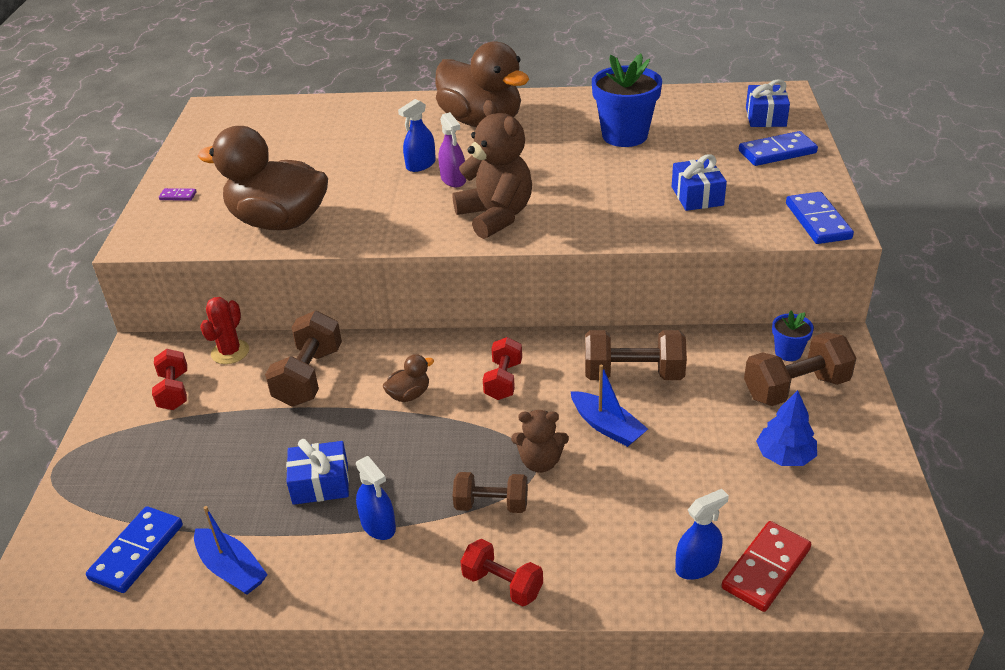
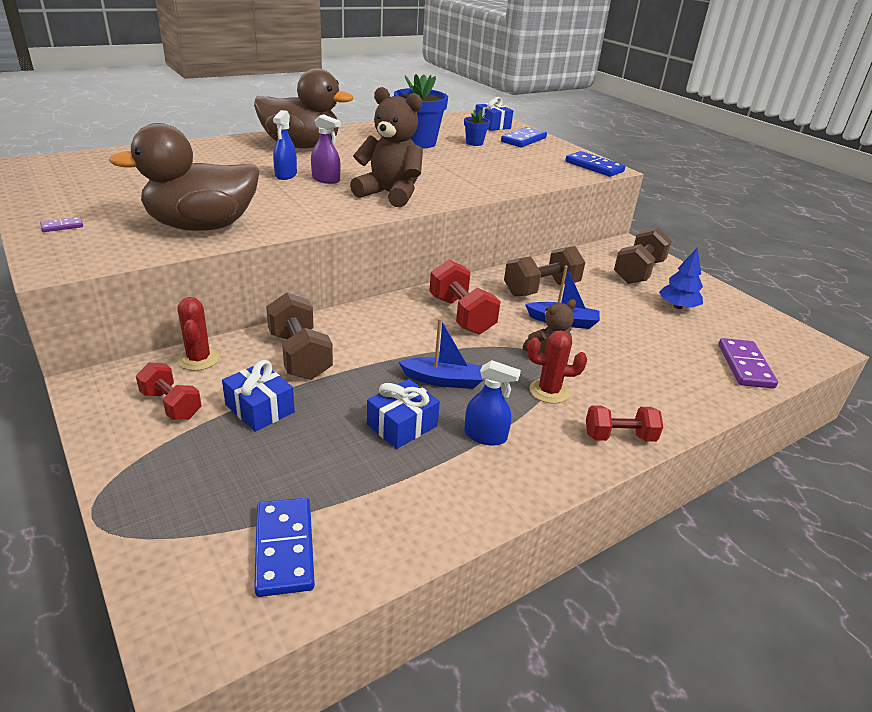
camera: 40 degrees left, 5 degrees down
blue boat [194,506,268,595] -> blue boat moved to [399,318,483,389]
brown duck [383,354,434,402] -> none
brown dumbbell [453,472,528,513] -> red cactus [527,331,587,404]
red dumbbell [483,337,522,400] -> red dumbbell [429,260,501,334], size x1.55
blue gift [672,154,727,211] -> blue gift moved to [222,360,295,432]
blue spray bottle [675,489,729,580] -> none
red domino [722,521,811,612] -> purple domino [719,338,778,388]
blue flower pot [772,310,814,361] -> blue flower pot moved to [464,110,490,146]

